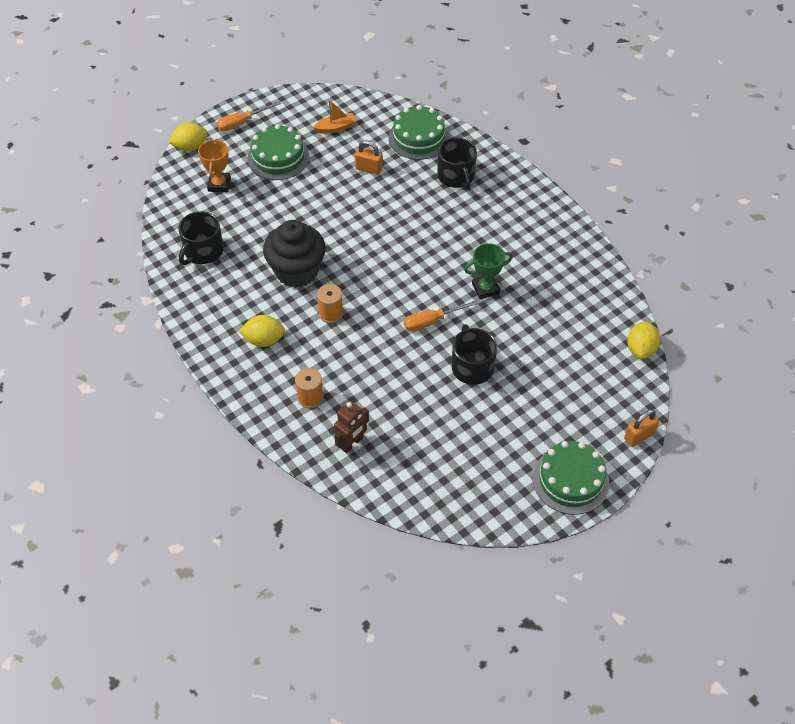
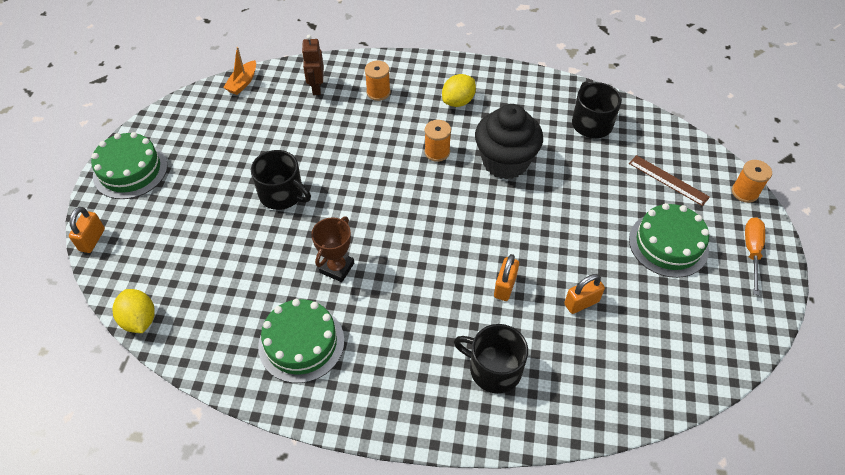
camera: 135 degrees right, 0 degrees up
yellow lemon [168,123,208,151] -> orange spool [732,160,772,203]
orange trophy [198,139,231,192] -> brown ruler [629,155,710,206]
orange boat [313,100,356,133] -> orange boat moved to [223,47,256,95]
green cake [389,105,449,160] -> green cake moved to [258,299,344,383]
orange screwdriver [404,300,479,331] -> none
green trophy [464,243,513,299] -> brown trophy [311,216,354,282]
none -> orange padlock [494,254,519,301]

